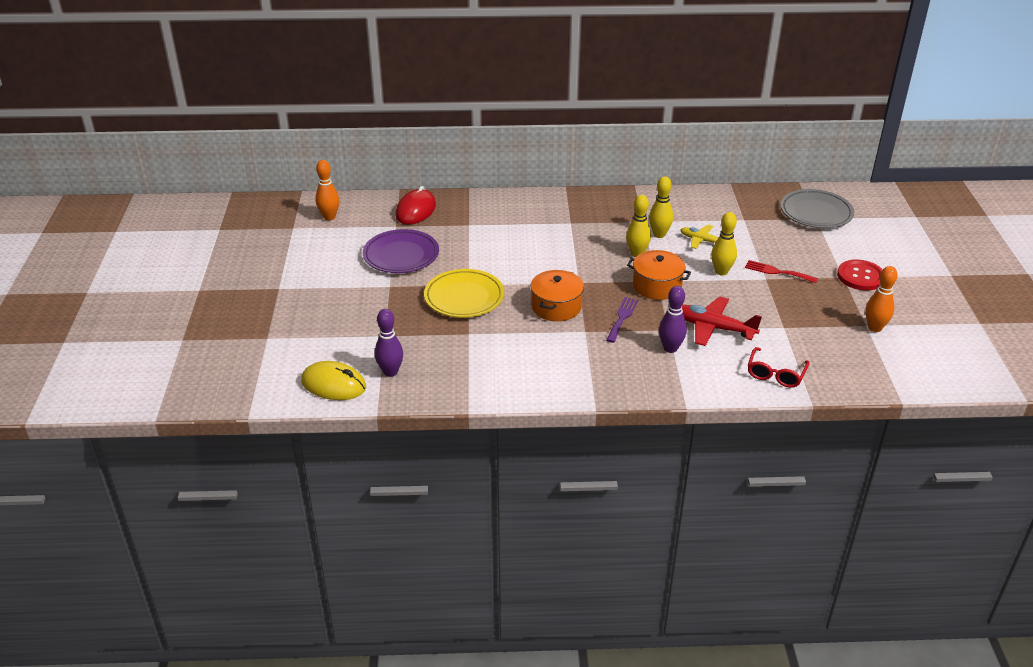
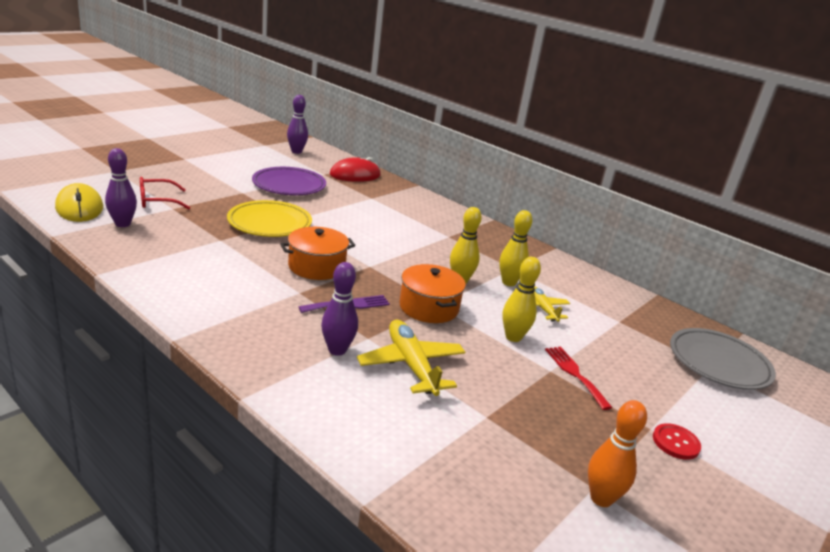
camera: 40 degrees right, 10 degrees down
orange bowling pin [316,160,339,221] -> purple bowling pin [287,95,308,154]
red plane [682,297,762,346] -> yellow plane [357,320,465,396]
red glasses [748,347,810,388] -> red glasses moved to [140,177,190,210]
red button [837,260,883,290] -> red button [653,423,701,460], size x0.64

